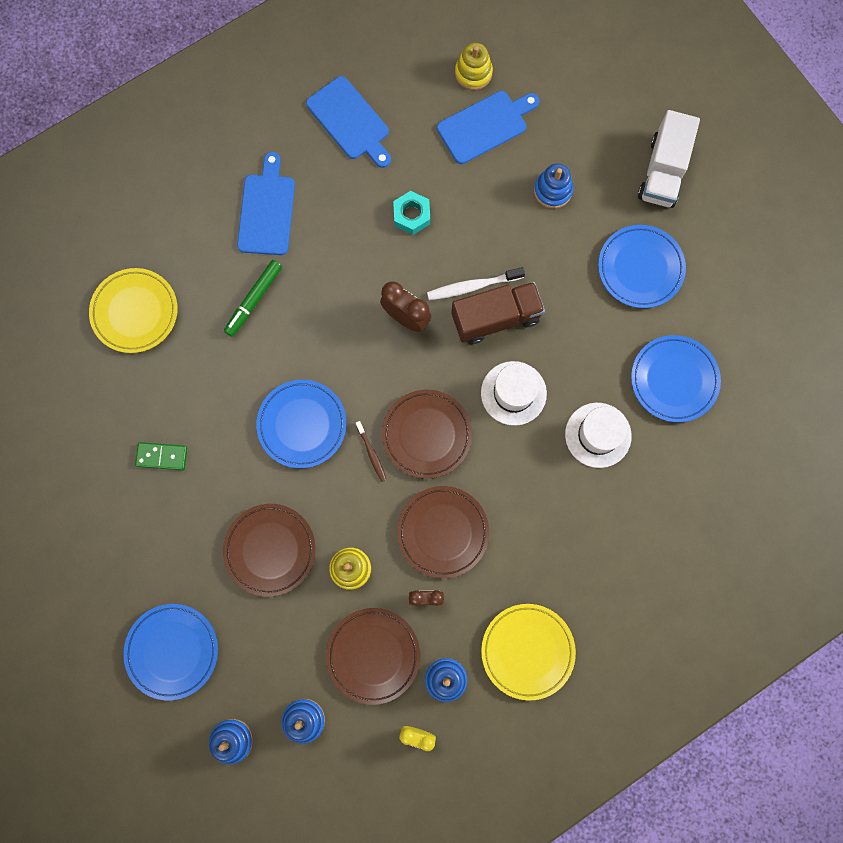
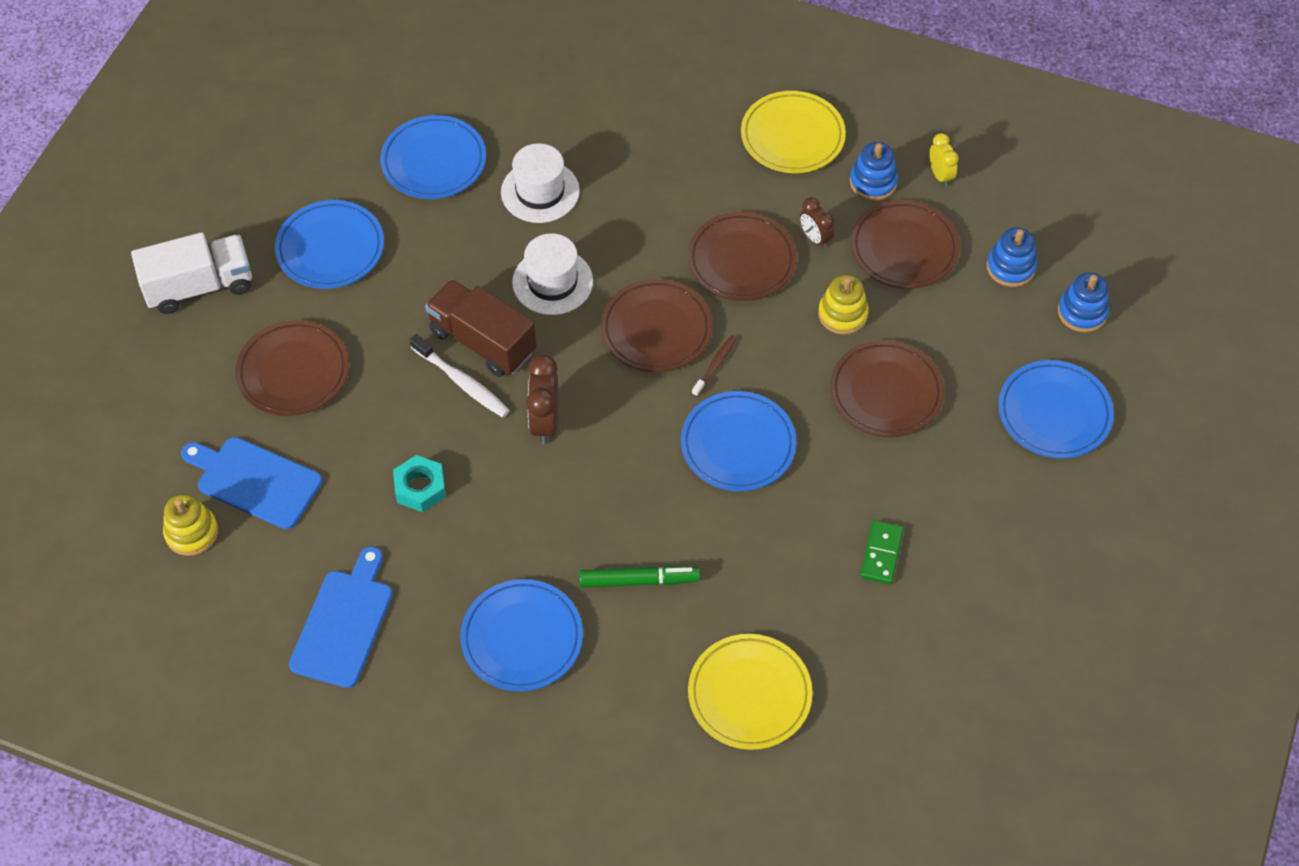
camera: 125 degrees left, 20 degrees down
green domino [135,442,187,470] -> green domino turned 45 degrees clockwise [860,520,904,584]
blue cutting board [237,152,295,255] -> blue plate [460,579,583,692]
blue stacking toy [534,163,573,209] -> brown plate [235,320,349,416]

